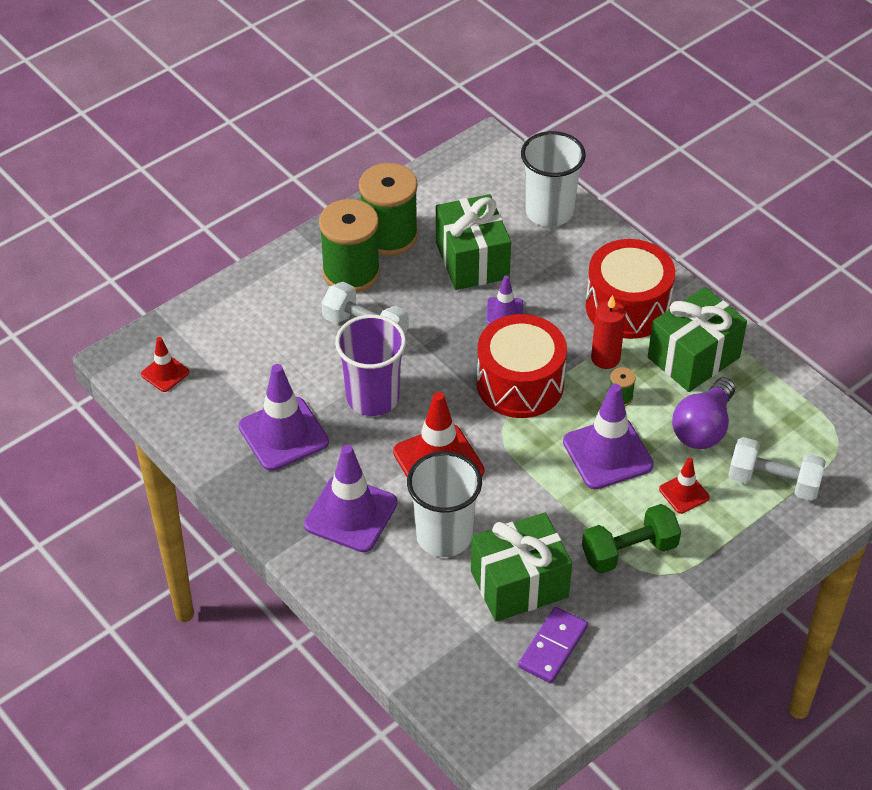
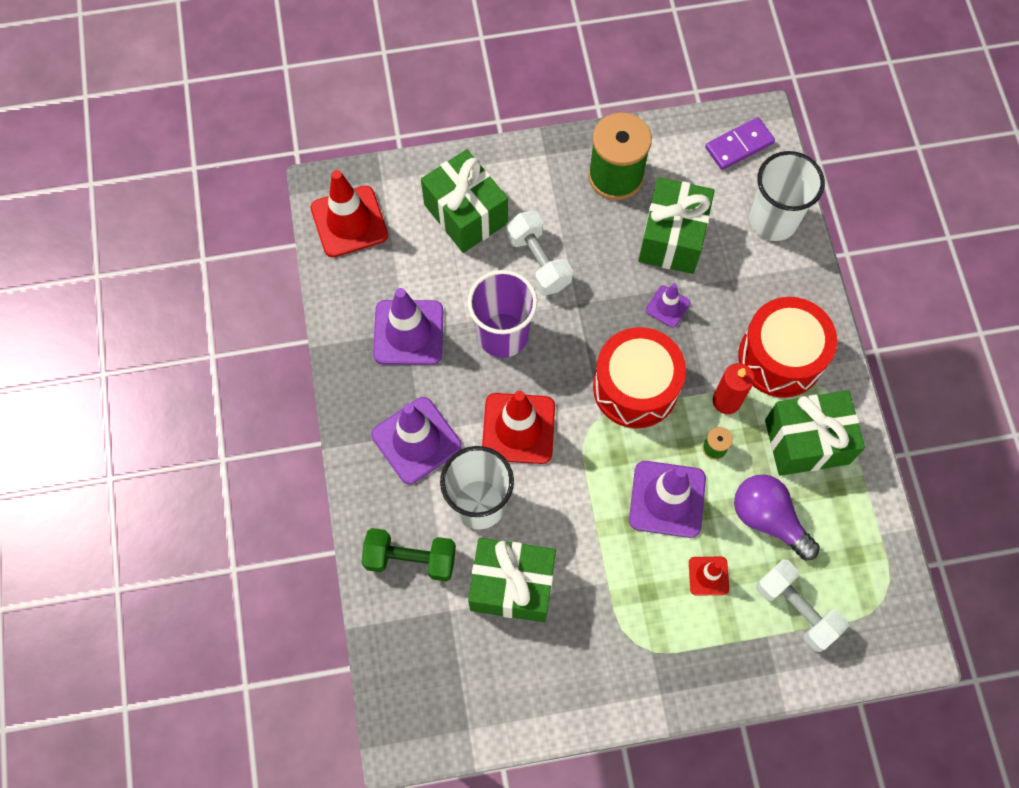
camera: 30 degrees right, 20 degrees up
red traffic cone [141,337,189,392] -> red traffic cone [311,170,388,257], size x1.90
green spool [319,199,380,293] -> none
purple domino [518,607,588,683] -> purple domino moved to [705,117,775,170]
green dumbbell [582,504,681,573] -> green dumbbell moved to [362,528,456,581]
purple light bulb [672,377,735,449] -> purple light bulb turned 75 degrees clockwise [734,474,820,561]
none -> green gift [421,149,508,253]

